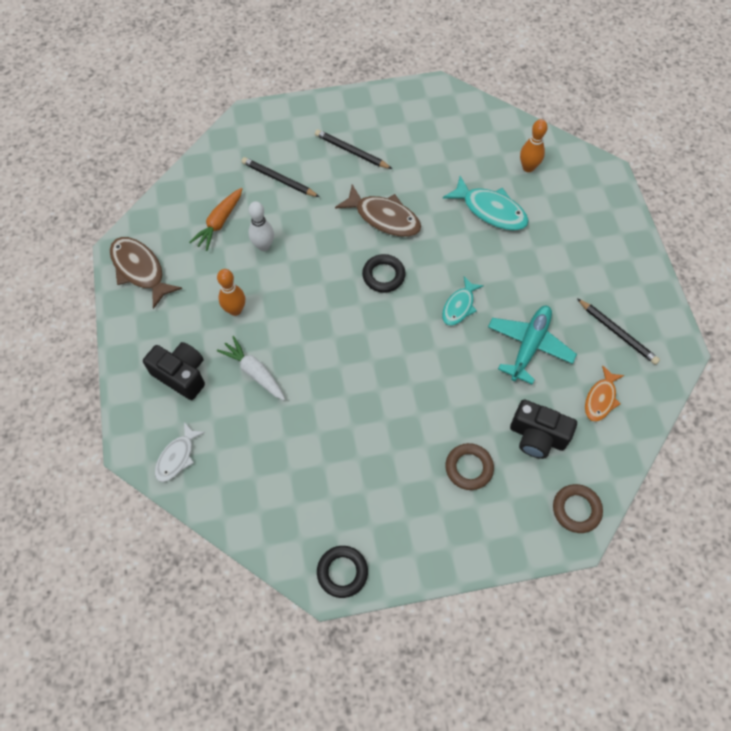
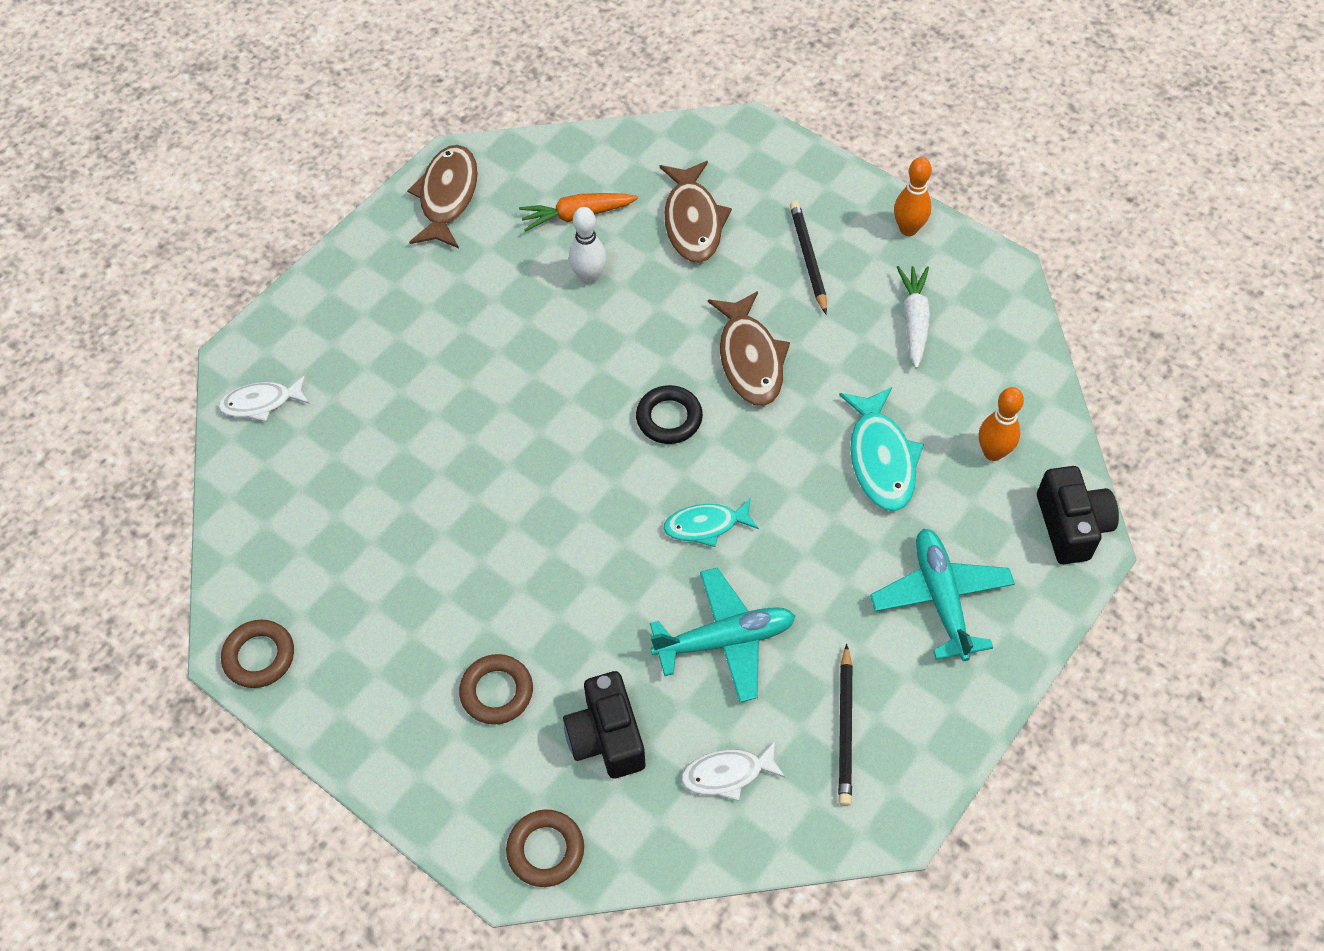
camera: 50 degrees right, 5 degrees down
black camera [143,342,205,400] -> black camera moved to [1037,466,1119,564]
orange bowling pin [217,269,245,316] -> orange bowling pin moved to [894,157,932,236]
white carrot [217,336,285,400] -> white carrot moved to [897,266,930,369]
black pencil [241,157,320,197] -> brown fish [660,161,732,263]
black ring [317,546,368,598] -> brown ring [221,619,294,688]
orange fish [585,365,625,422] -> white fish [681,741,785,801]
none -> turquoise plane [870,529,1015,661]

